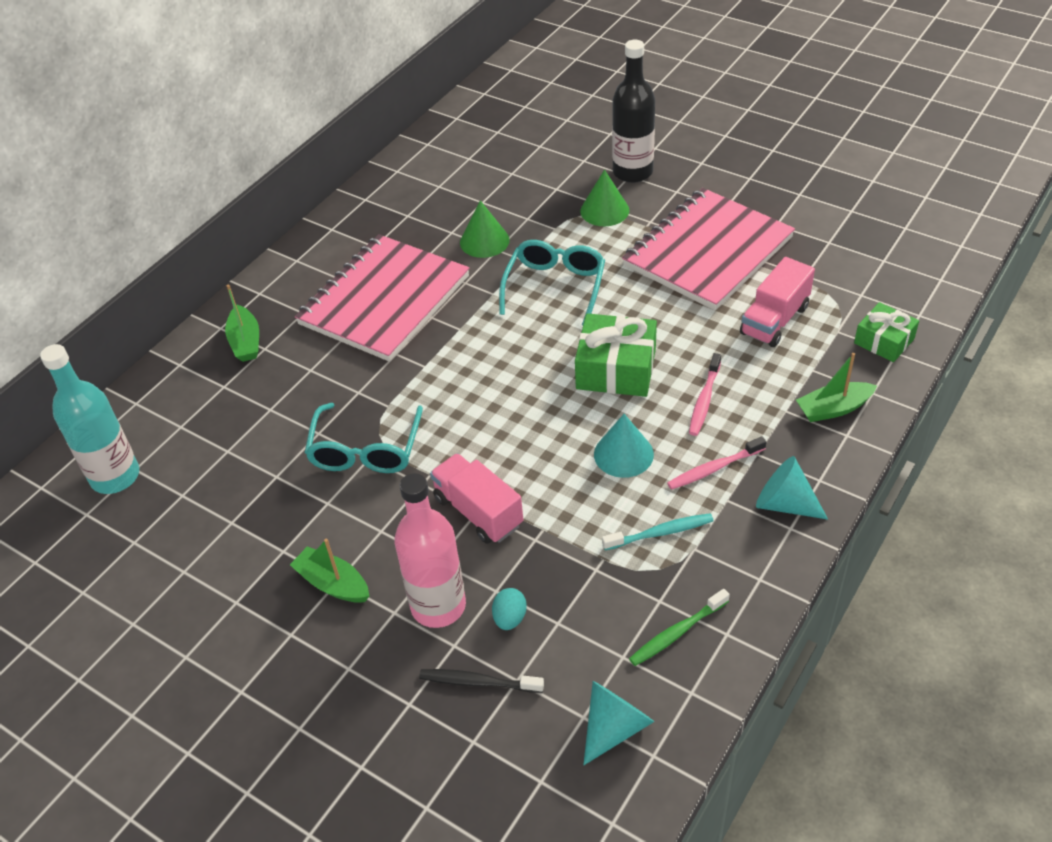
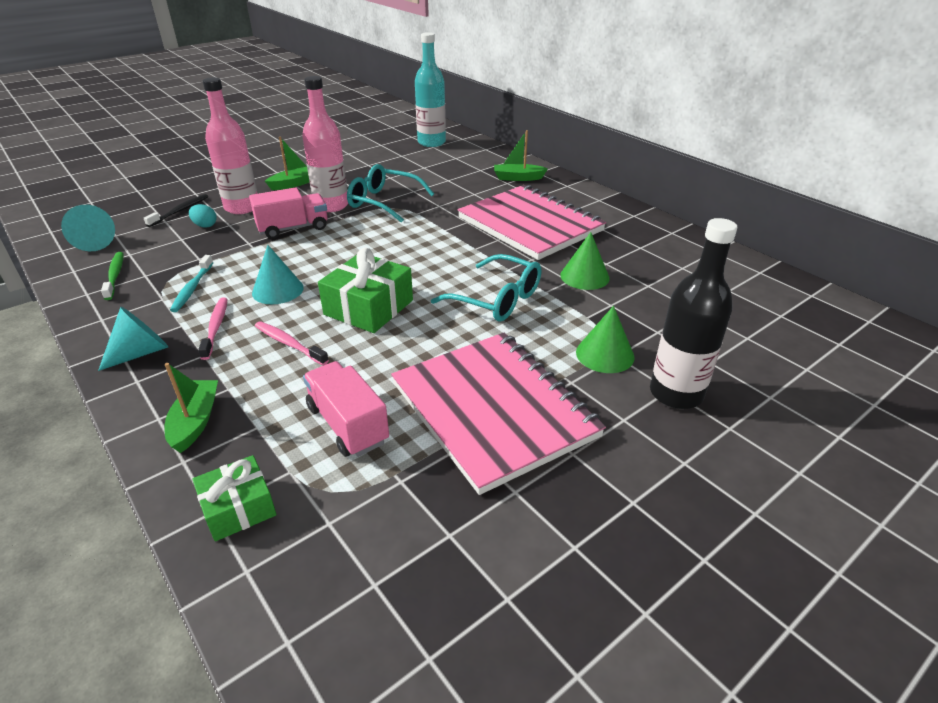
camera: 105 degrees right, 10 degrees down
none -> pink bottle [302,76,348,212]

